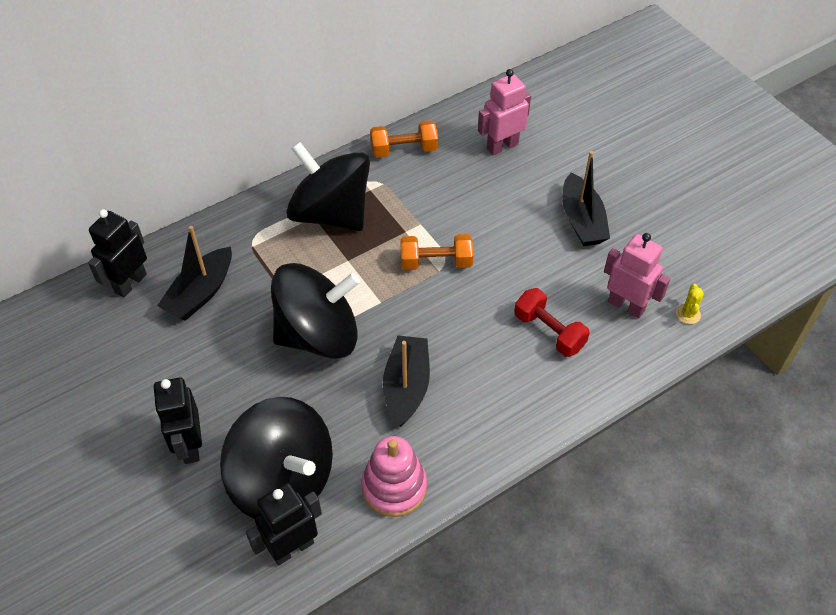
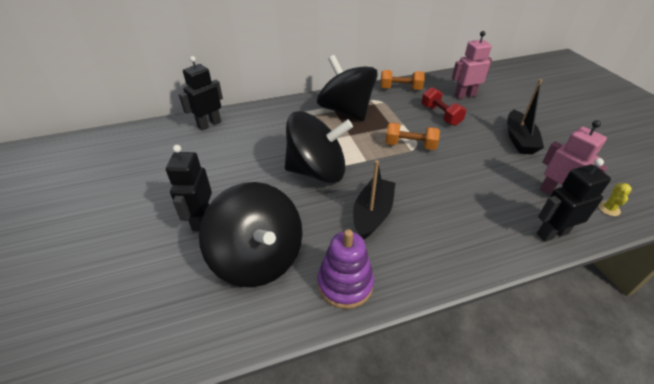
camera: 15 degrees right, 10 degrees down
black boat [157,226,232,321] -> none
black robot [246,483,322,566] -> black robot moved to [537,158,611,242]
pink stacking toy [362,436,427,517] -> purple stacking toy [317,229,374,309]
red dumbbell [514,288,590,357] -> red dumbbell moved to [422,87,466,126]

